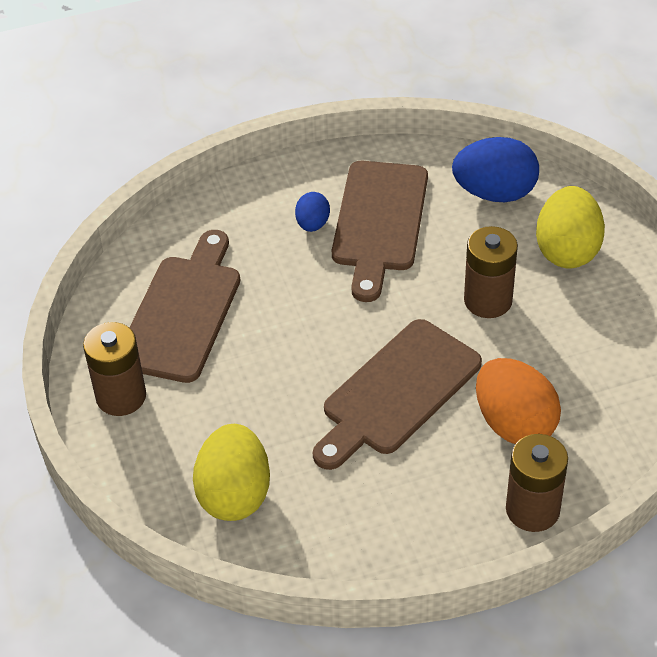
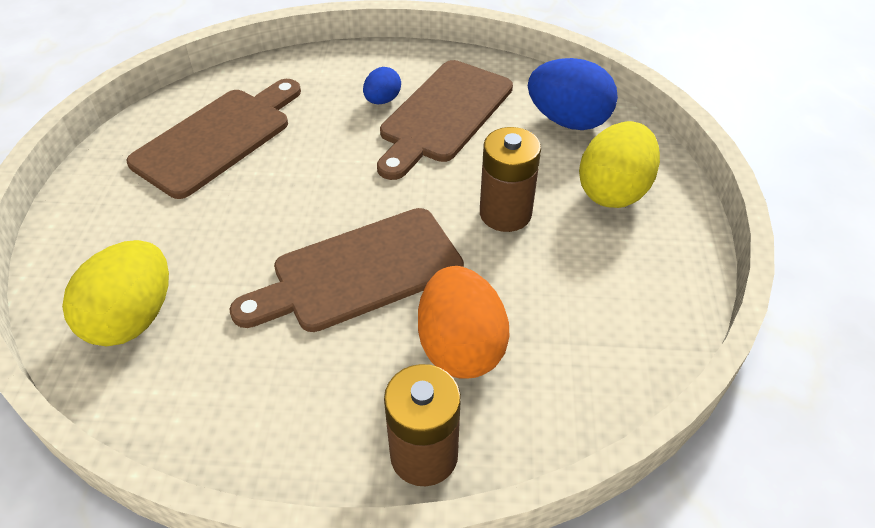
camera: 20 degrees right, 0 degrees up
brown battery [83,322,146,416] -> none

